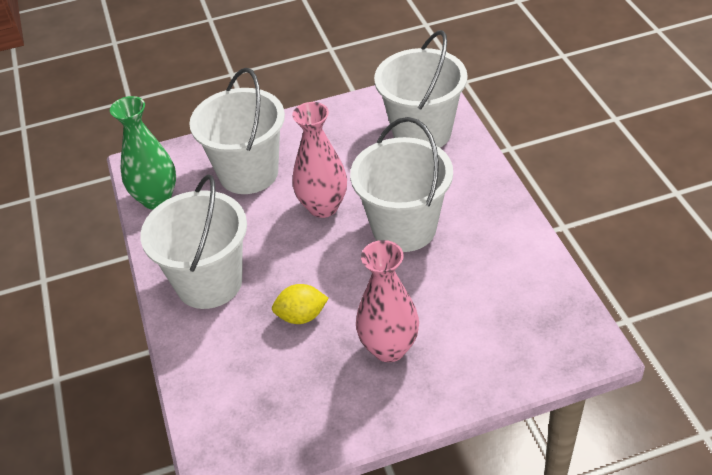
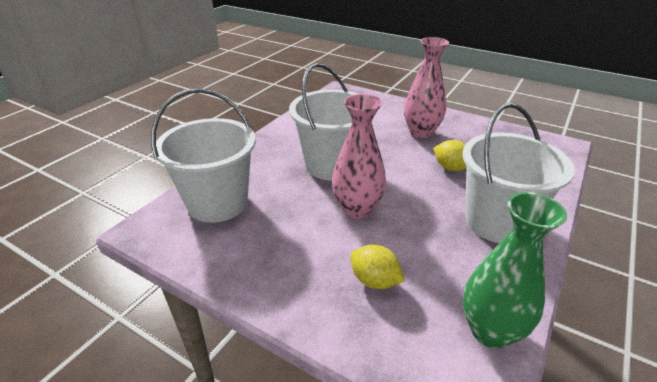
camera: 135 degrees left, 10 degrees down
white bucket [189,68,285,194] -> yellow lemon [350,245,404,289]

